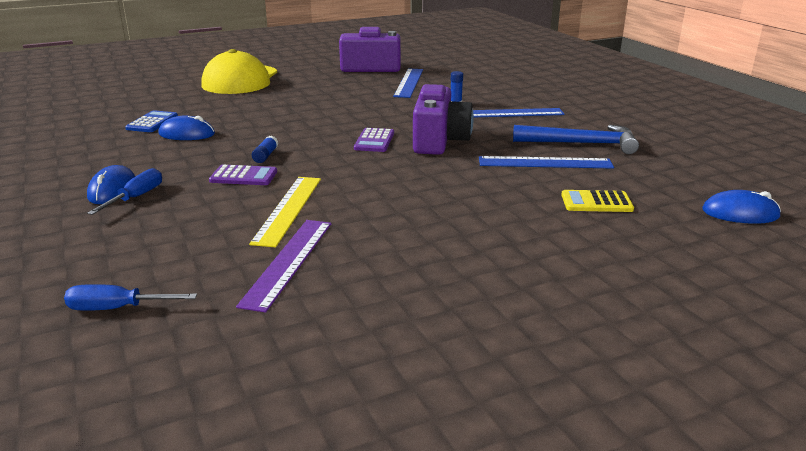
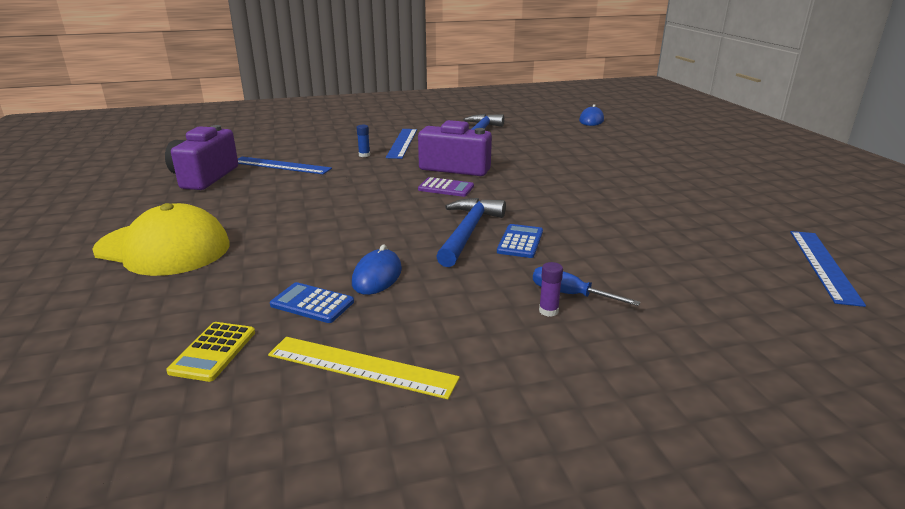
camera: 80 degrees left, 0 degrees up
blue screwdriver [64,284,197,311] -> none
blue mouse [87,165,135,204] -> purple glue stick [539,262,563,317]
purple calculator [209,165,277,185] -> blue calculator [497,224,543,258]
purple ruler [236,220,331,313] -> none
yellow ruler [249,177,321,247] -> yellow ruler moved to [268,337,460,399]
blue glue stick [252,136,278,163] -> blue hammer [436,198,506,267]
blue ruler [479,156,614,169] -> blue ruler moved to [790,231,866,307]
yellow calculator [561,190,634,212] -> yellow calculator moved to [166,322,255,382]

